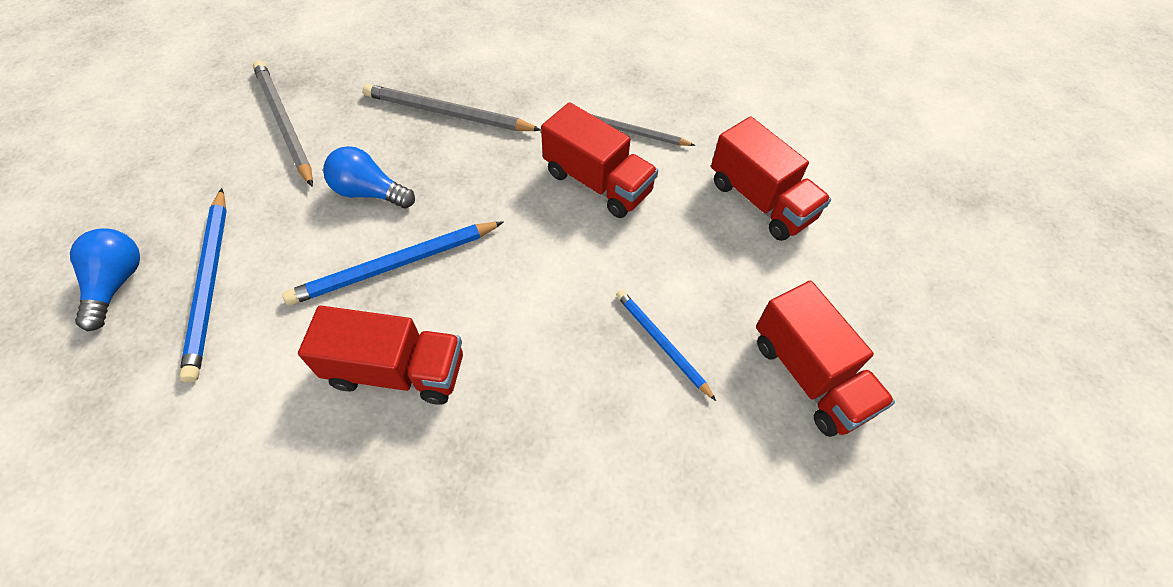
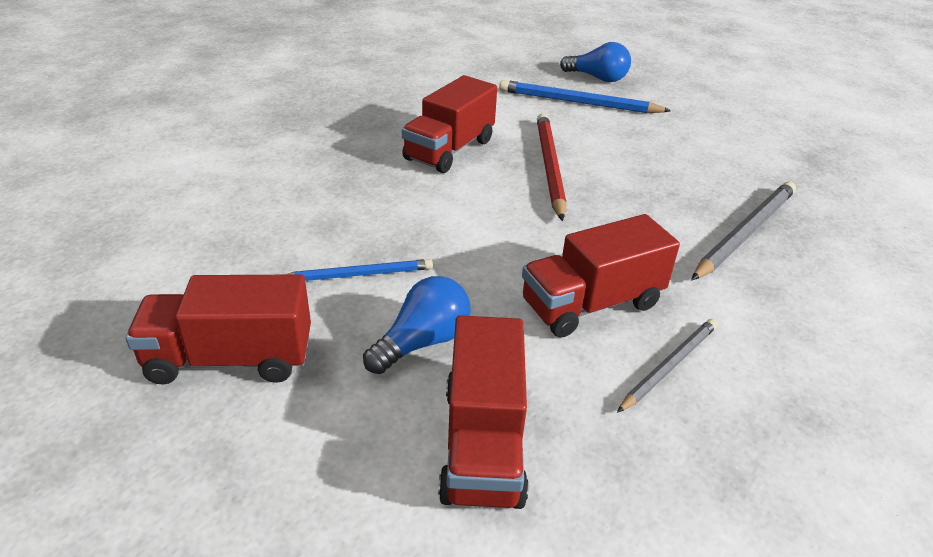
camera: 115 degrees right, 20 degrees down
grey pencil [253,61,313,187] -> none
blue pencil [282,222,503,305] -> red pencil [537,114,566,221]
blue light bulb [323,146,415,208] -> blue light bulb moved to [363,276,471,374]
red truck [711,116,831,241] -> red truck turned 75 degrees counterclockwise [438,315,528,509]

